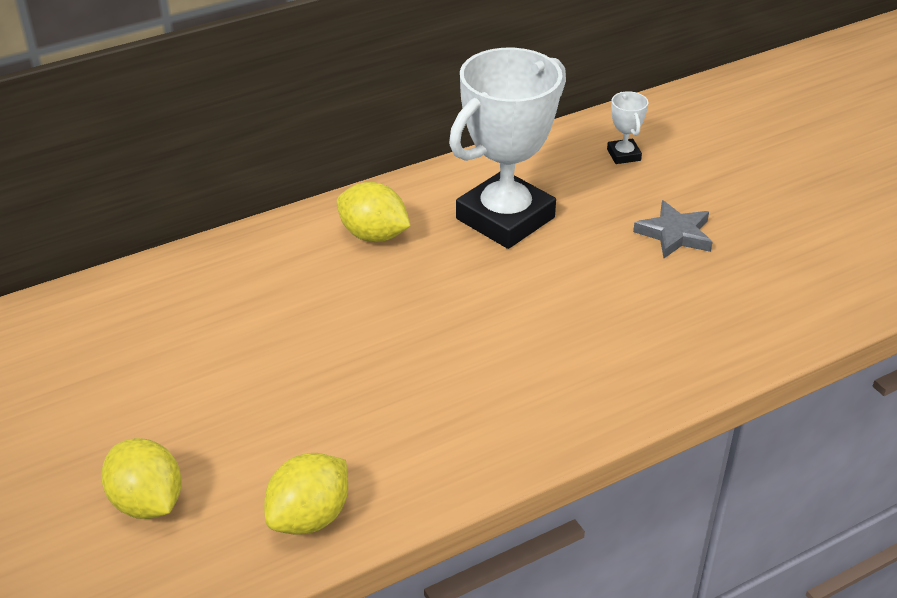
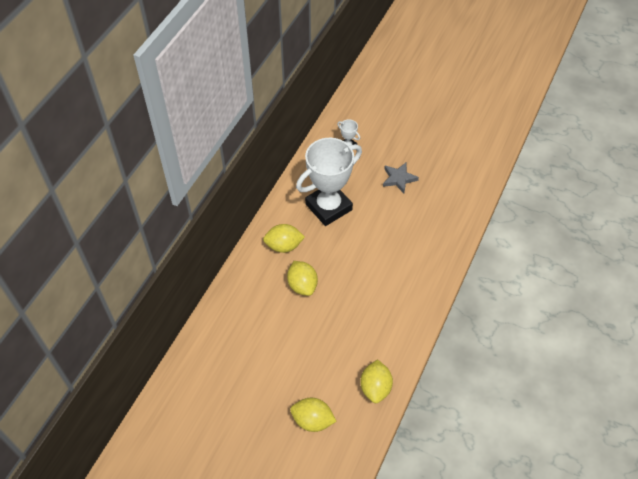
camera: 35 degrees left, 15 degrees up
white trophy [449,48,566,249] -> white trophy turned 45 degrees clockwise [296,138,362,226]
none -> yellow lemon [287,261,318,296]

